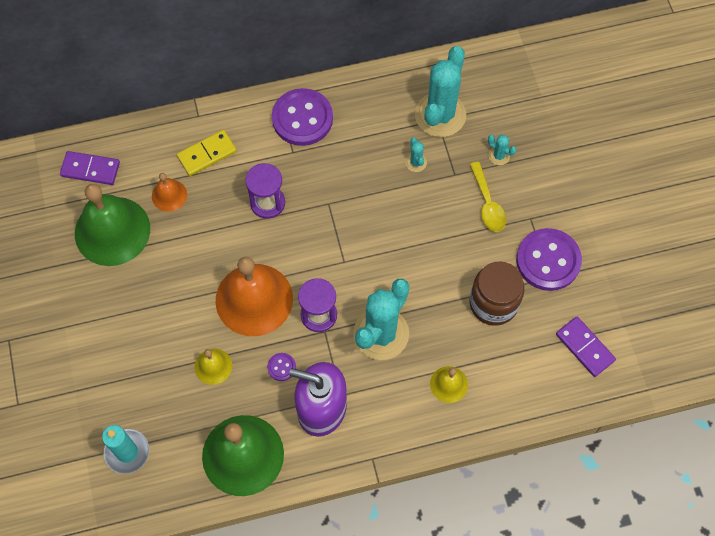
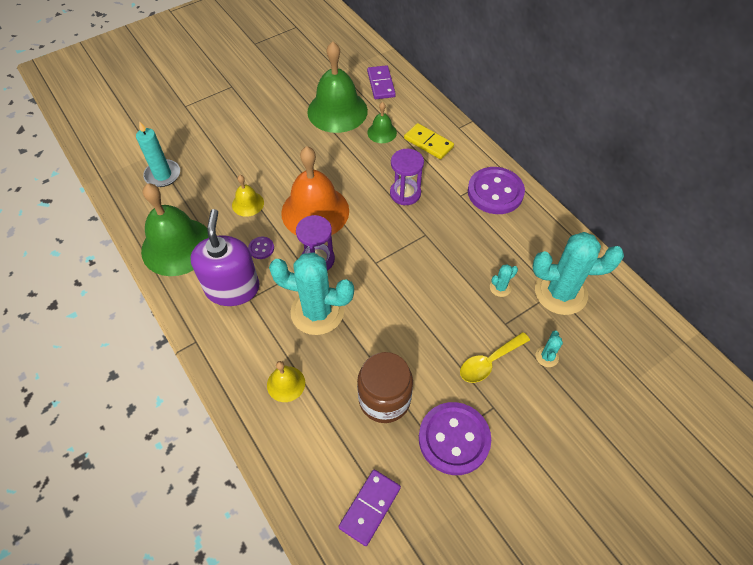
camera: 70 degrees right, 10 degrees down
orange bell [152,173,187,212] -> green bell [367,102,397,143]

